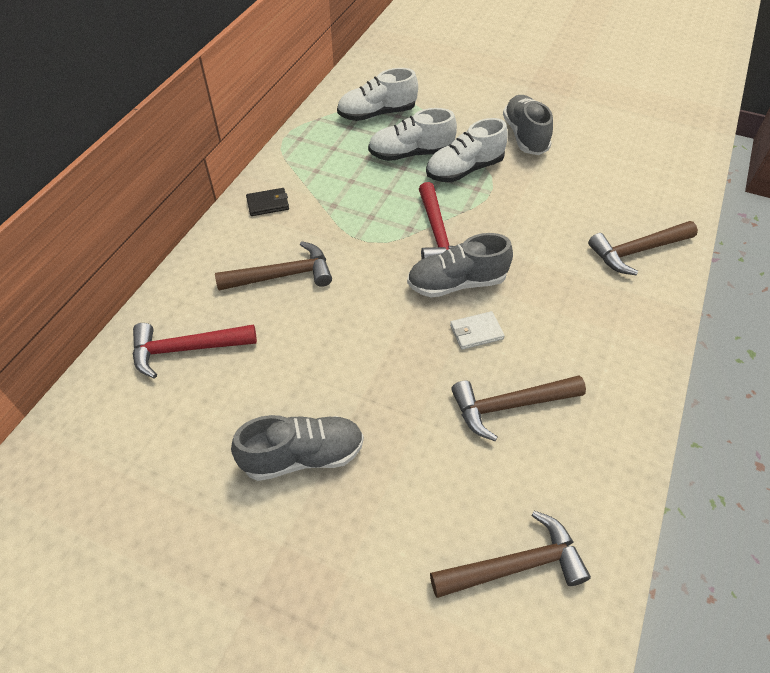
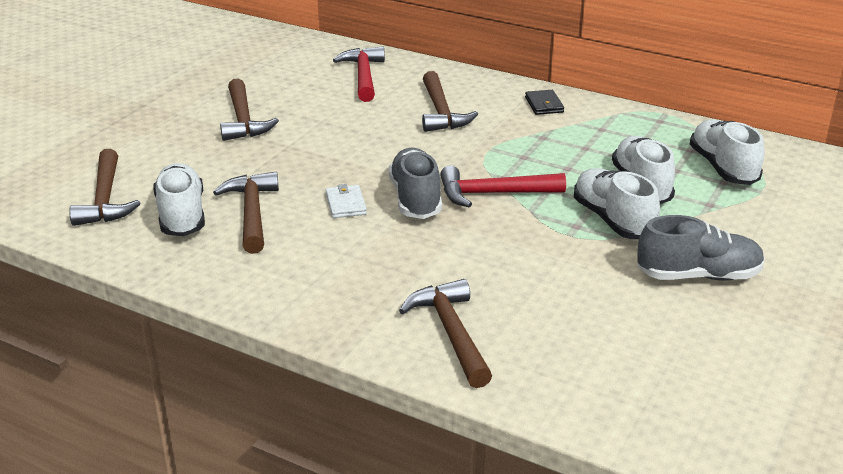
camera: 95 degrees right, 20 degrees down
grey shoe [231,415,364,481] -> brown hammer [220,78,279,141]
none -> white shoe [154,163,205,236]

